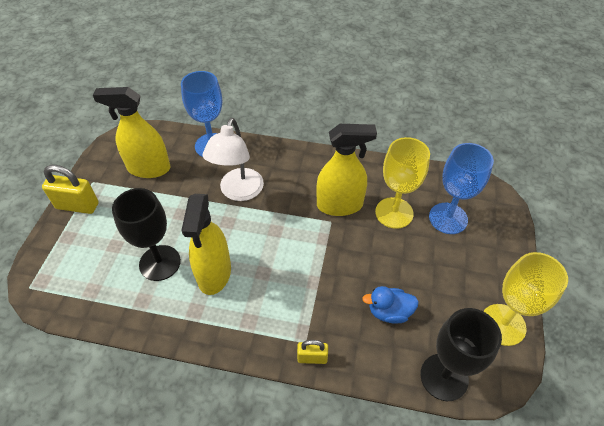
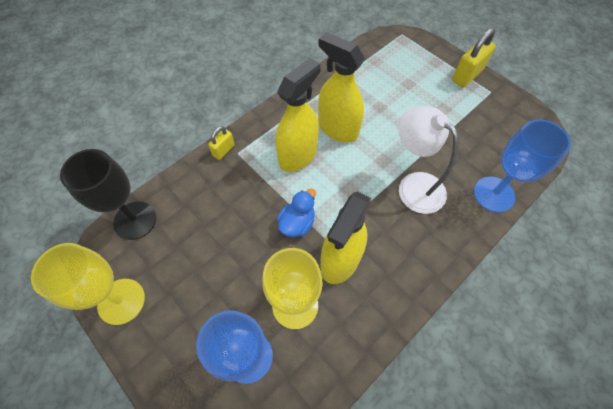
camera: 125 degrees right, 10 degrees up
yellow spray bottle [93,87,170,178] -> yellow spray bottle moved to [276,58,321,172]
black goblet [112,188,181,281] -> none
blue duck [362,286,419,324] -> blue duck moved to [277,189,316,237]

